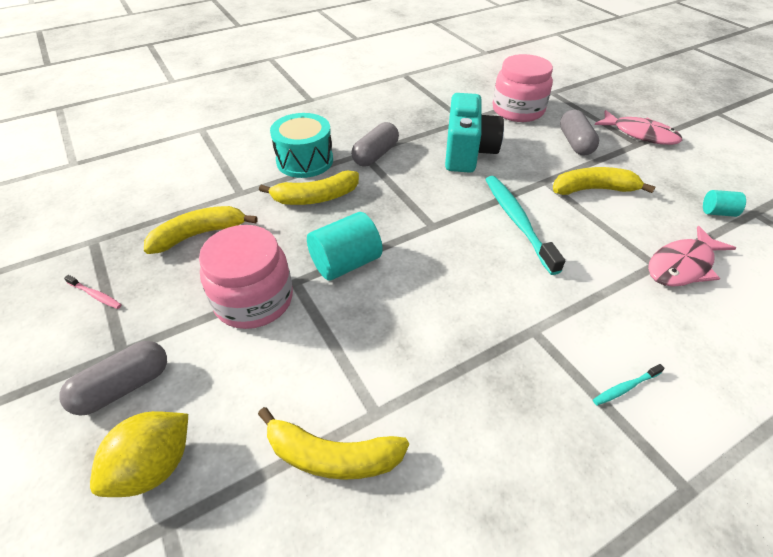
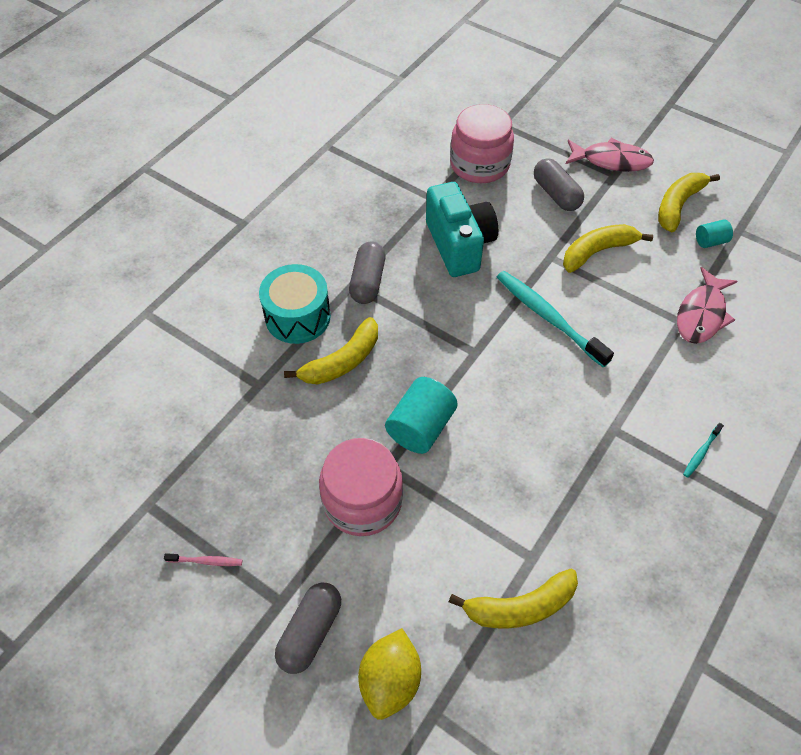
camera: 25 degrees left, 10 degrees up
yellow banana [144,206,258,254] -> yellow banana moved to [658,173,720,232]

